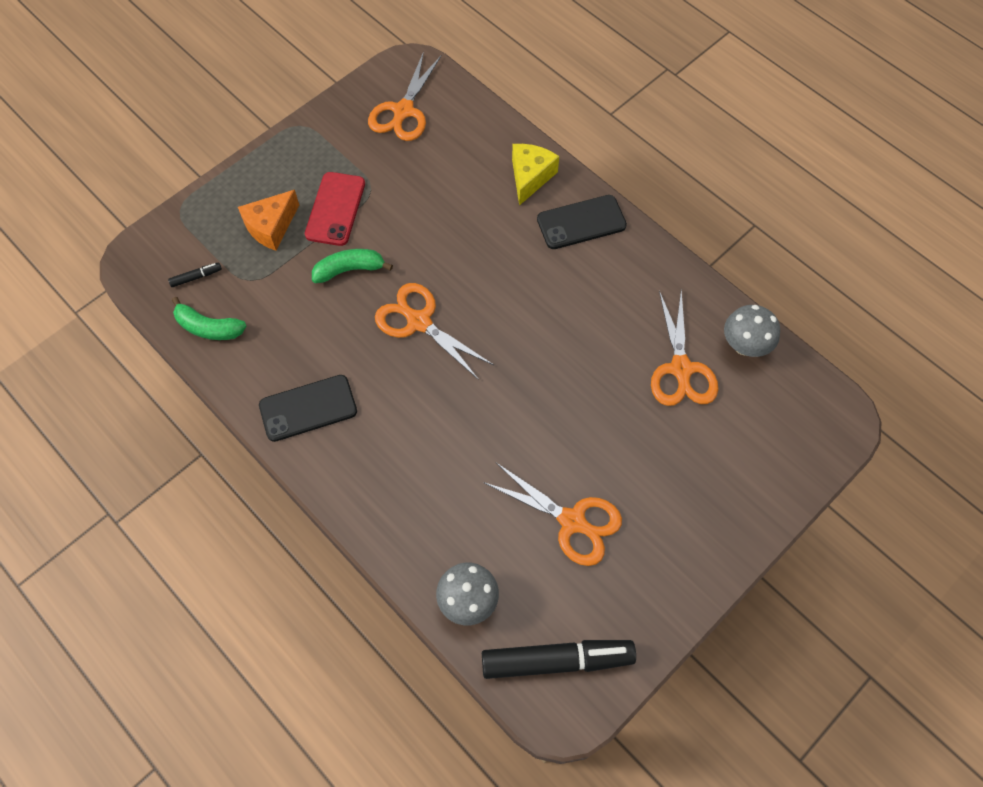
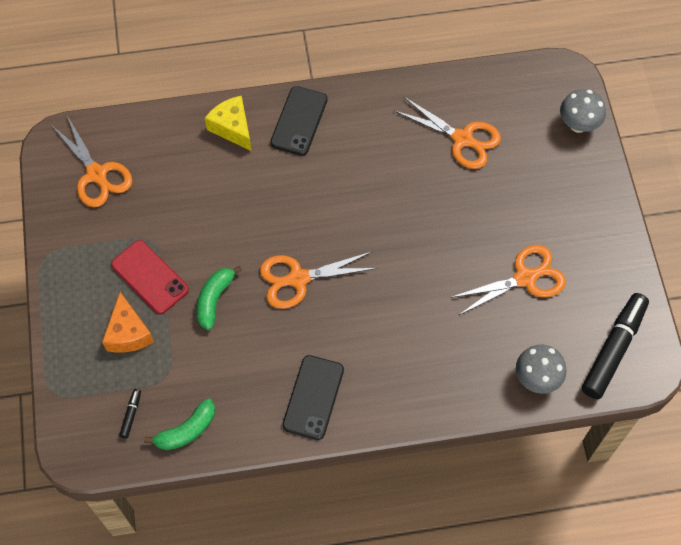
camera: 55 degrees left, 0 degrees up
grey mushroom [724,305,780,357] -> grey mushroom moved to [560,89,606,133]

